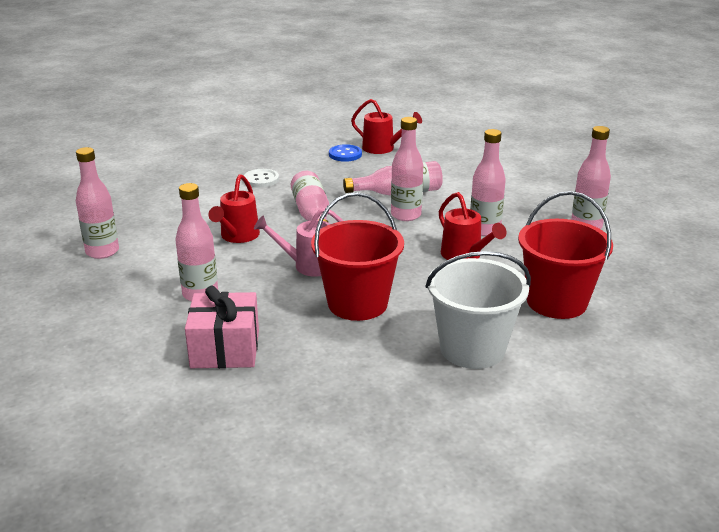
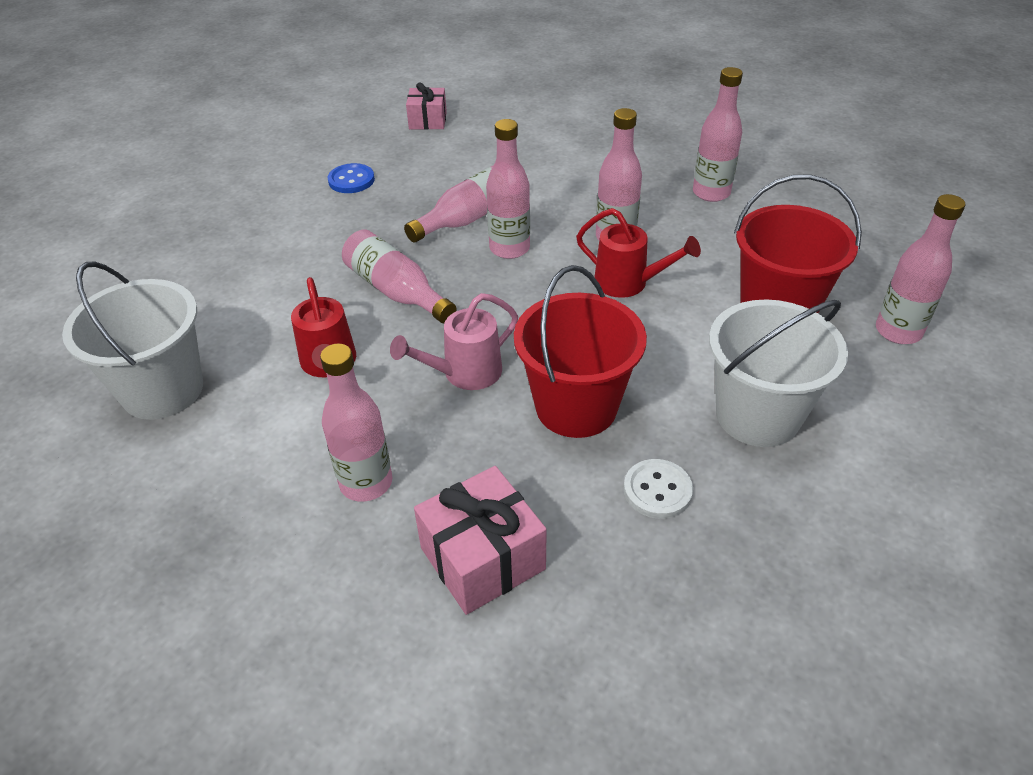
camera: 30 degrees left, 15 degrees up
pink bottle [76,147,119,259] -> pink bottle moved to [876,194,966,344]
white button [244,169,279,188] -> white button moved to [624,459,693,519]
red watering can [351,99,422,154] -> none
none -> white bucket [62,261,203,420]
none -> pink gift [406,82,447,130]

